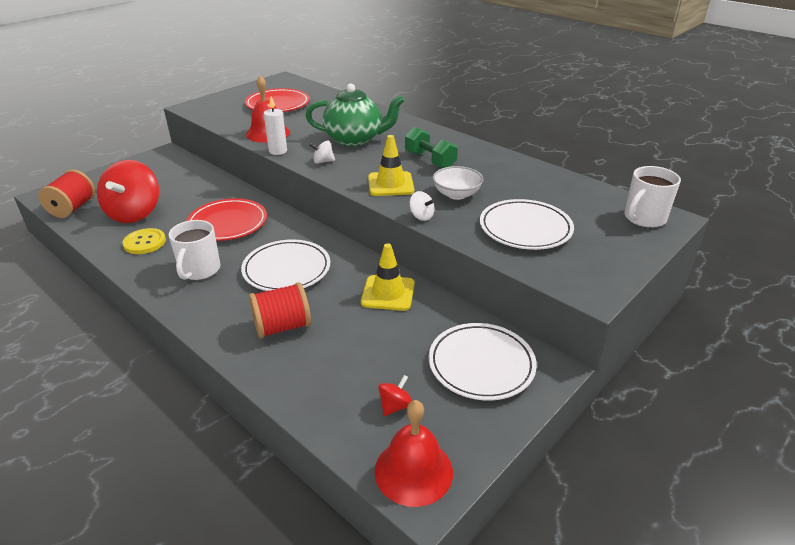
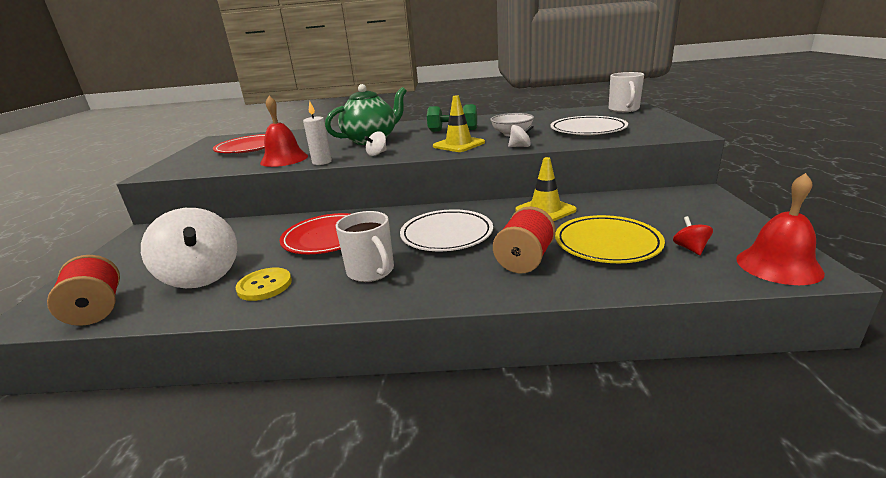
camera: 40 degrees left, 10 degrees down
red spinning top [97,160,159,223] -> white spinning top [141,208,237,288]
white plate [429,323,537,400] -> none
none -> yellow plate [555,215,665,263]

